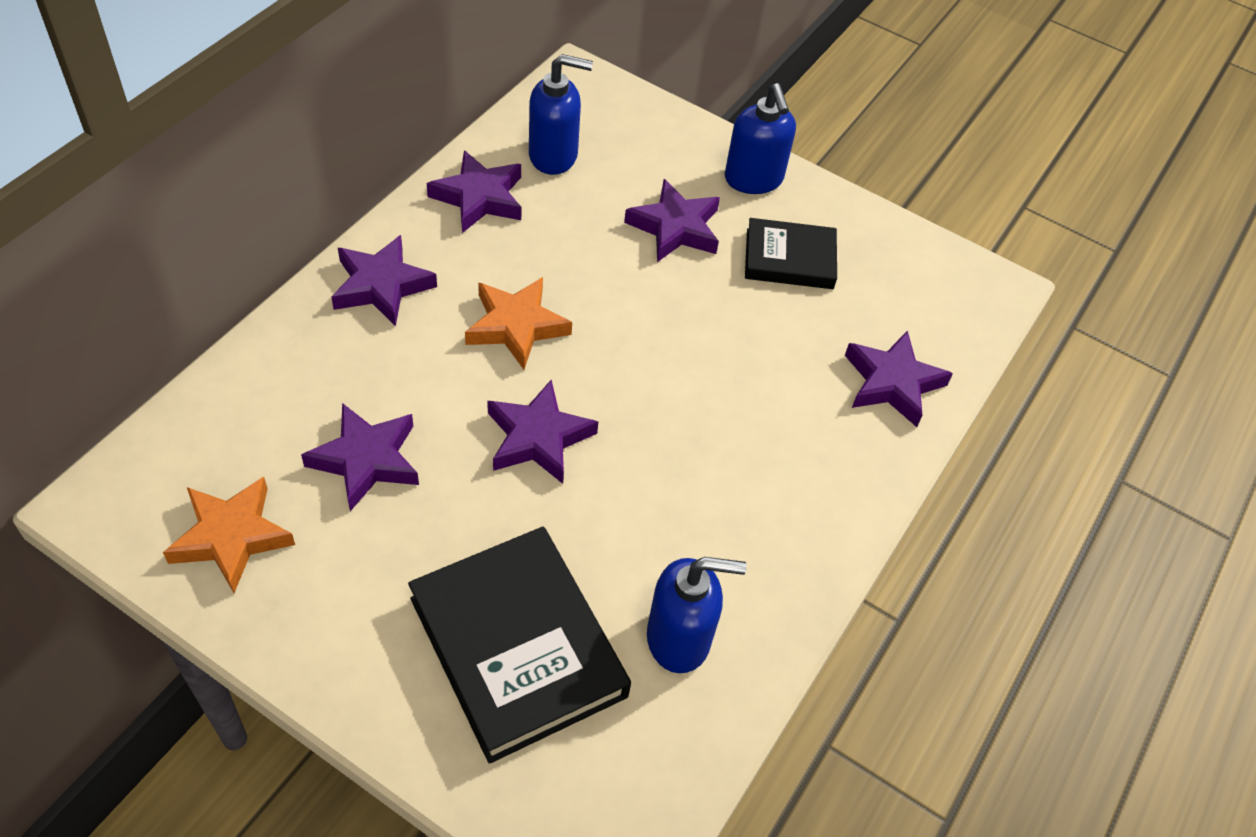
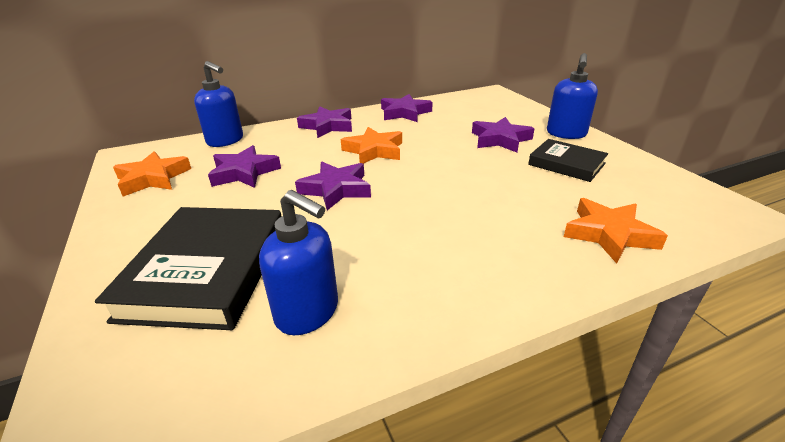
camera: 40 degrees right, 20 degrees down
blue soap dispenser [529,54,593,175] -> blue soap dispenser moved to [194,61,243,147]
purple star [845,330,953,427] -> orange star [564,198,668,264]

